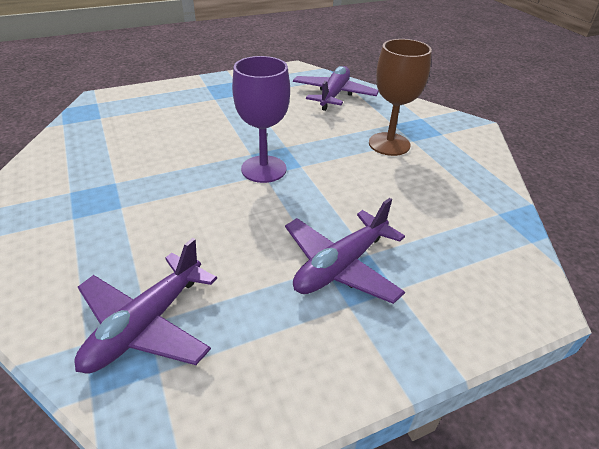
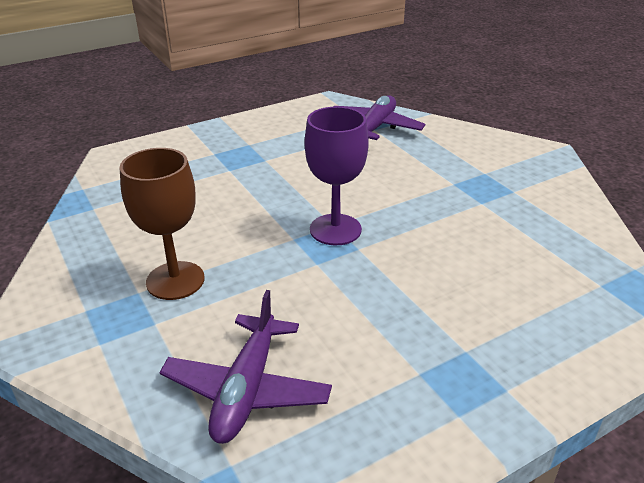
camera: 175 degrees right, 5 degrees down
purple plane [285,198,405,304] -> none

